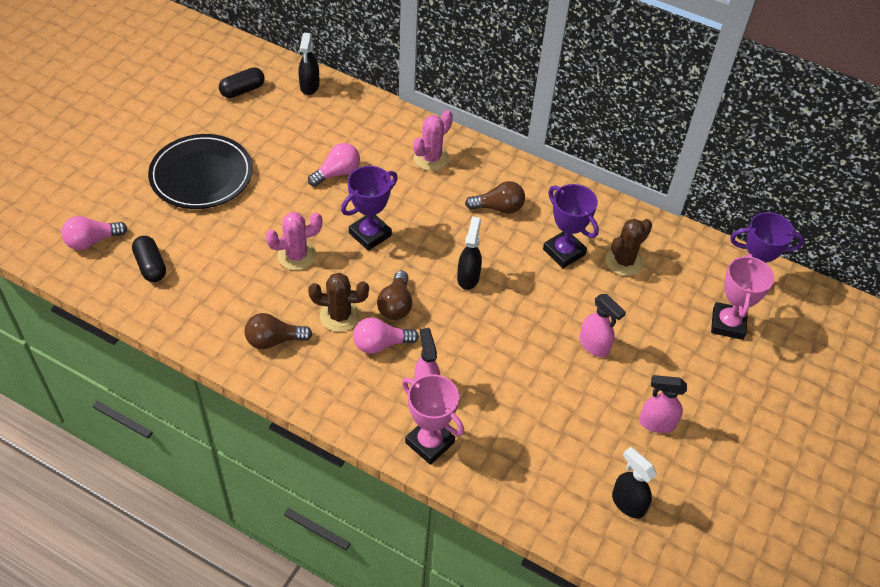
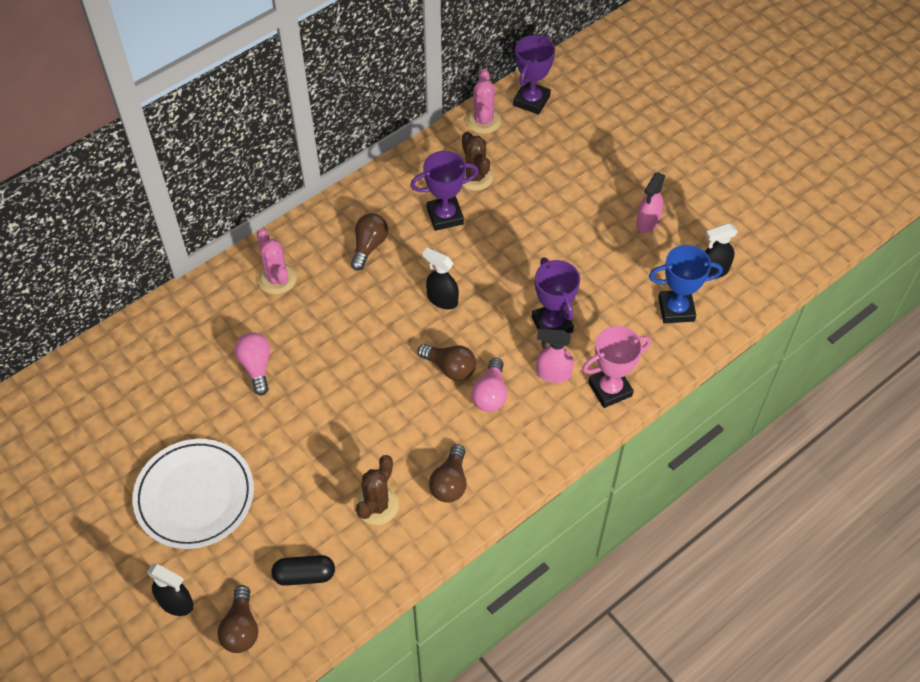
camera: 65 degrees left, 5 degrees up
pink light bulb [61,216,127,250] -> brown light bulb [217,585,258,653]
black plate [148,134,253,209] -> white plate [132,439,254,549]
black capsule [219,67,265,98] -> none
pink cactus [265,212,323,270] -> pink cactus moved to [466,69,501,134]
black spray bottle [298,33,320,95] -> black spray bottle moved to [147,564,194,616]
brown cactus [308,273,369,332] -> brown cactus moved to [355,455,399,525]
purple trophy [341,166,398,251] -> purple trophy moved to [532,257,580,334]
pink spray bottle [580,294,626,357] -> none
pink trophy [711,254,774,340] -> none
none -> blue trophy [649,245,723,323]

